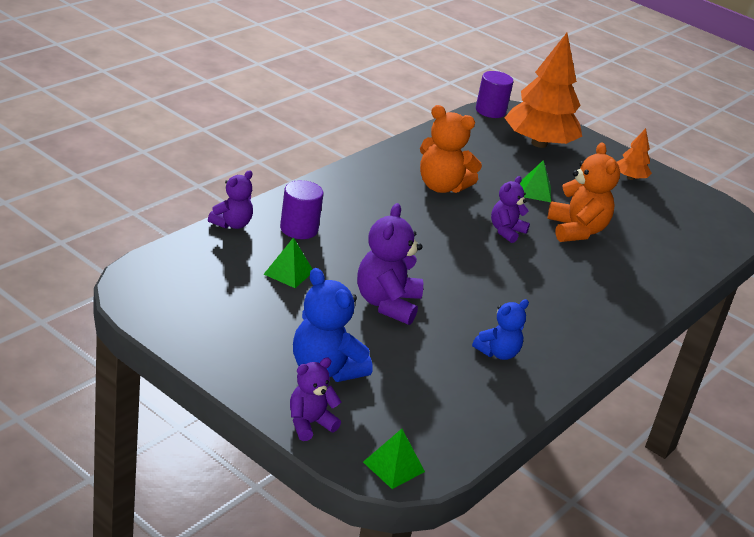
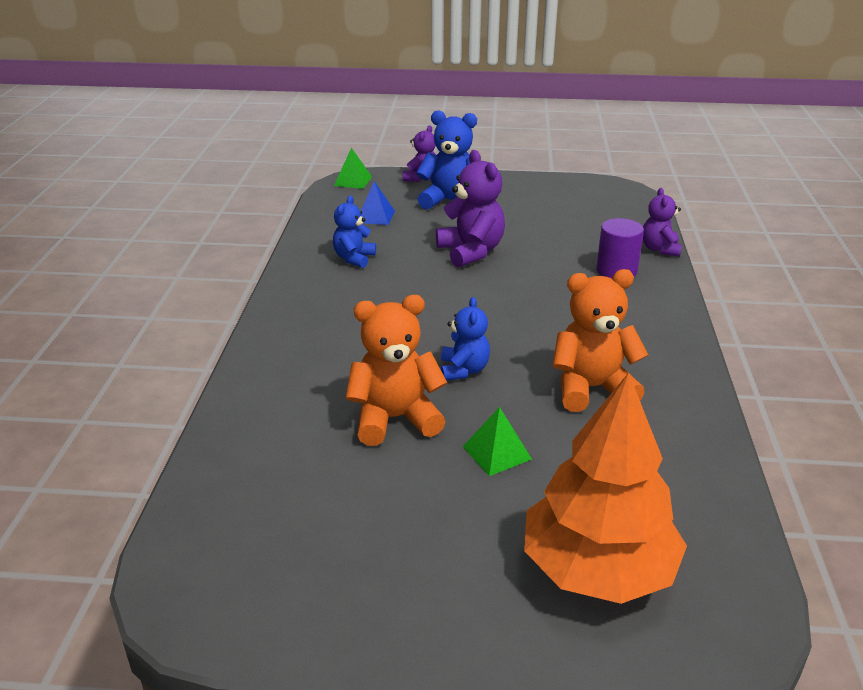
camera: 150 degrees right, 0 degrees up
green pyramid [264,237,312,288] -> none
purple cylinder [476,71,513,118] -> none
purple teddy bear [491,176,530,243] -> blue teddy bear [441,297,490,381]
orange teddy bear [548,142,620,242] -> orange teddy bear turned 120 degrees clockwise [346,295,447,446]
orange tree [617,128,652,180] -> none
none -> blue pyramid [361,181,395,225]

